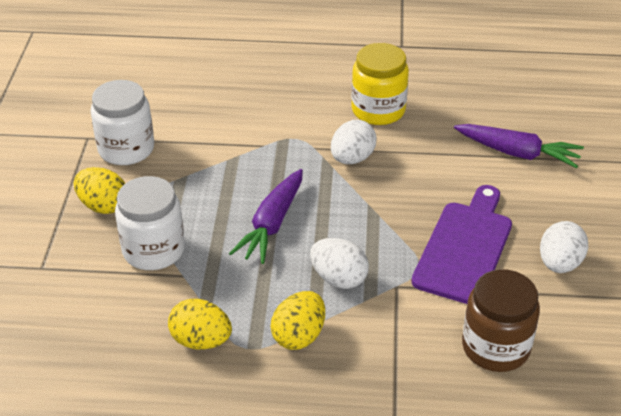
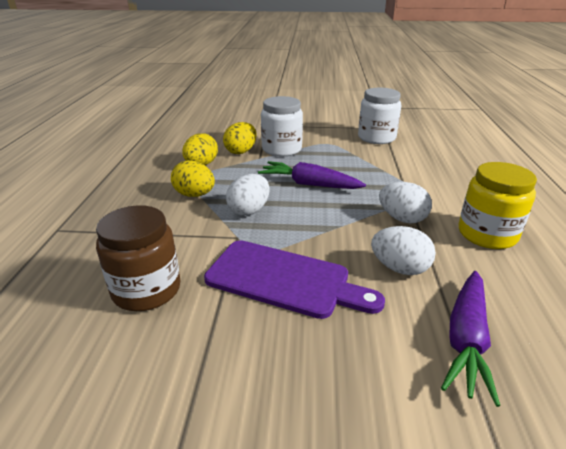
camera: 90 degrees right, 10 degrees down
yellow egg [74,167,125,214] -> yellow egg moved to [223,122,257,154]
white egg [540,221,588,273] -> white egg moved to [371,226,436,275]

